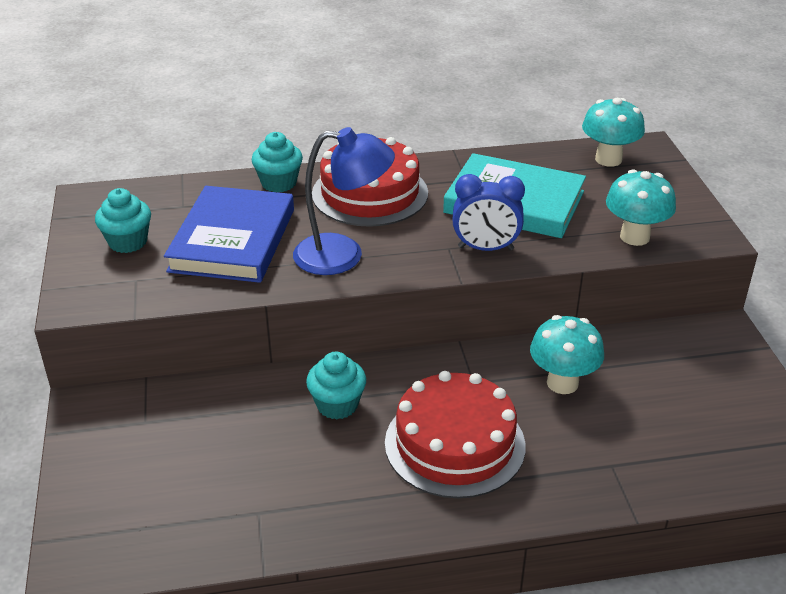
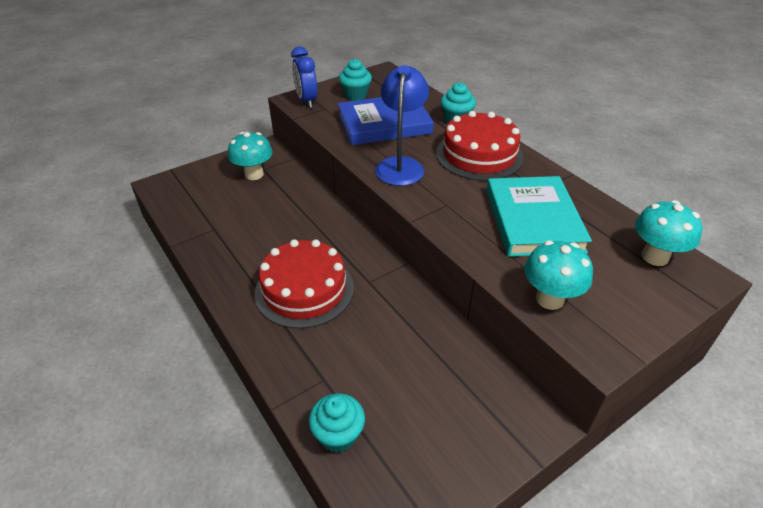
camera: 65 degrees right, 5 degrees up
blue lamp [293,127,395,275] -> blue lamp turned 150 degrees counterclockwise [375,65,429,186]
turquoise cupcake [306,352,366,419] -> turquoise cupcake moved to [309,393,365,453]
blue clock [452,174,525,251] -> blue clock moved to [291,46,317,108]
turquoise mushroom [530,315,604,394] -> turquoise mushroom moved to [228,132,273,180]

